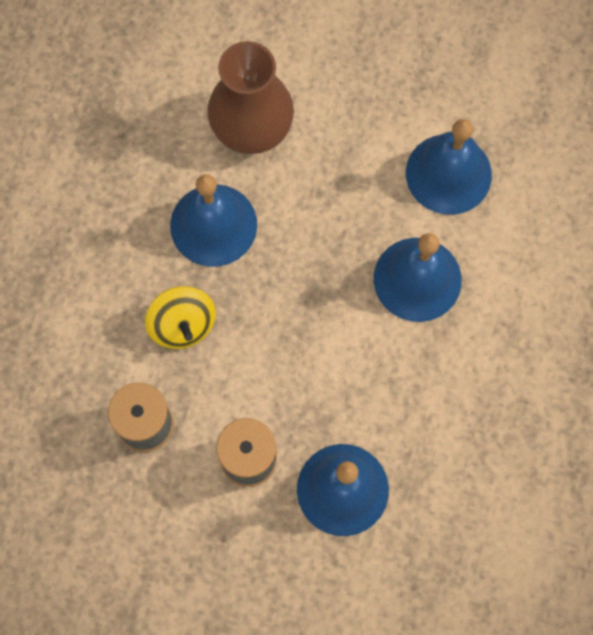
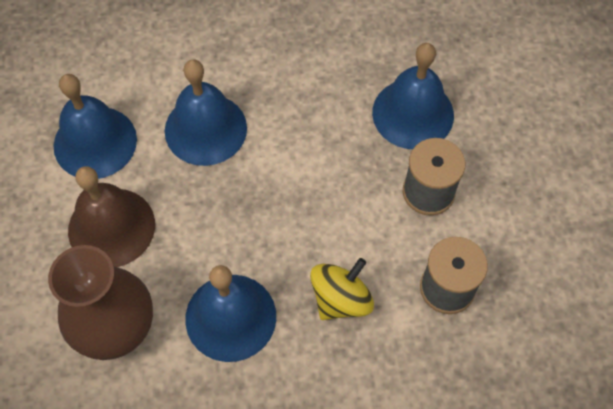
camera: 115 degrees left, 10 degrees down
none -> brown bell [68,166,155,267]

